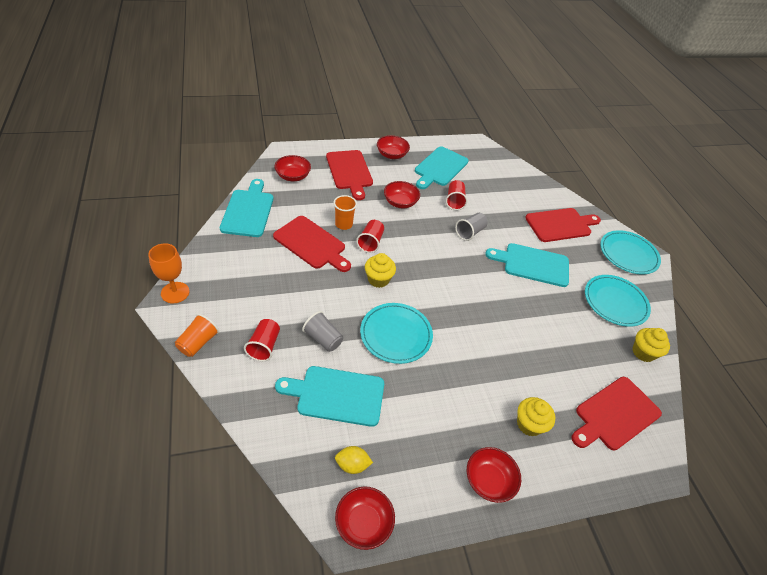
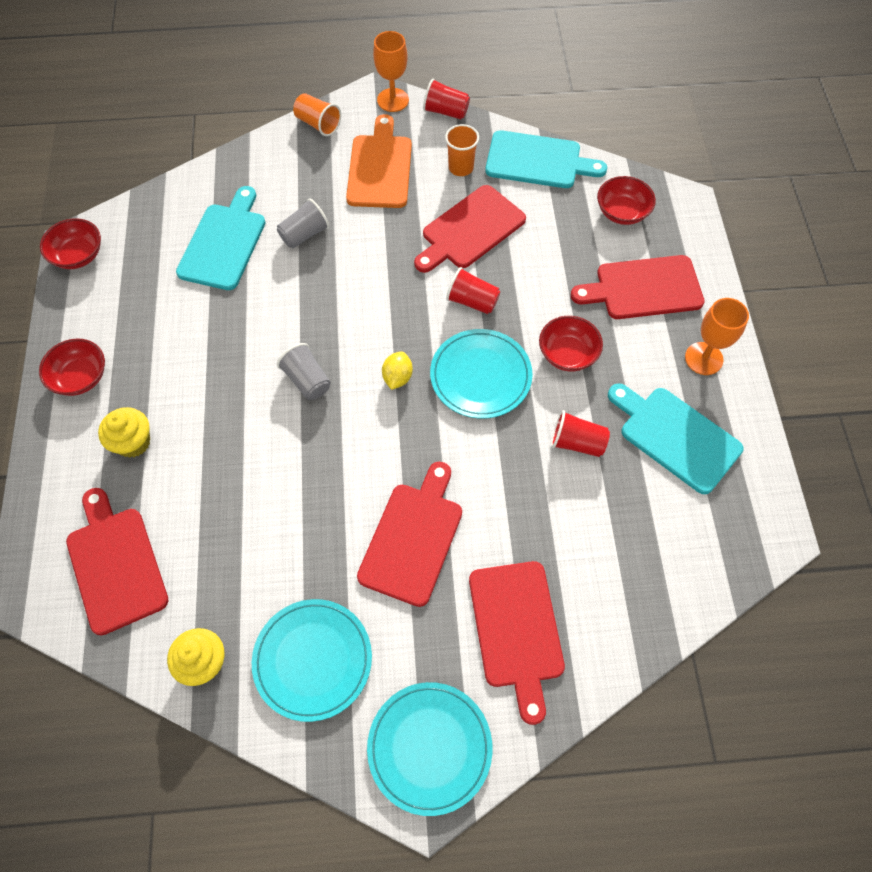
camera: 105 degrees right, 15 degrees up
red cup [244,319,280,361] -> red cup moved to [423,79,470,120]
orange cup [334,195,357,230] -> orange cup moved to [445,124,479,176]
yellow lemon [335,446,373,474] -> yellow lemon moved to [382,351,413,390]
turquoise plate [360,303,433,364] -> turquoise plate moved to [430,329,533,419]
yellow cupcake [365,253,396,288] -> none
red bowl [377,135,410,159] -> orange goblet [685,298,749,375]
grey cup [455,213,488,241] -> grey cup moved to [277,343,331,400]
turquoise cutting board [485,243,569,287] -> red cutting board [357,462,462,607]
none -> orange cutting board [346,114,412,208]

